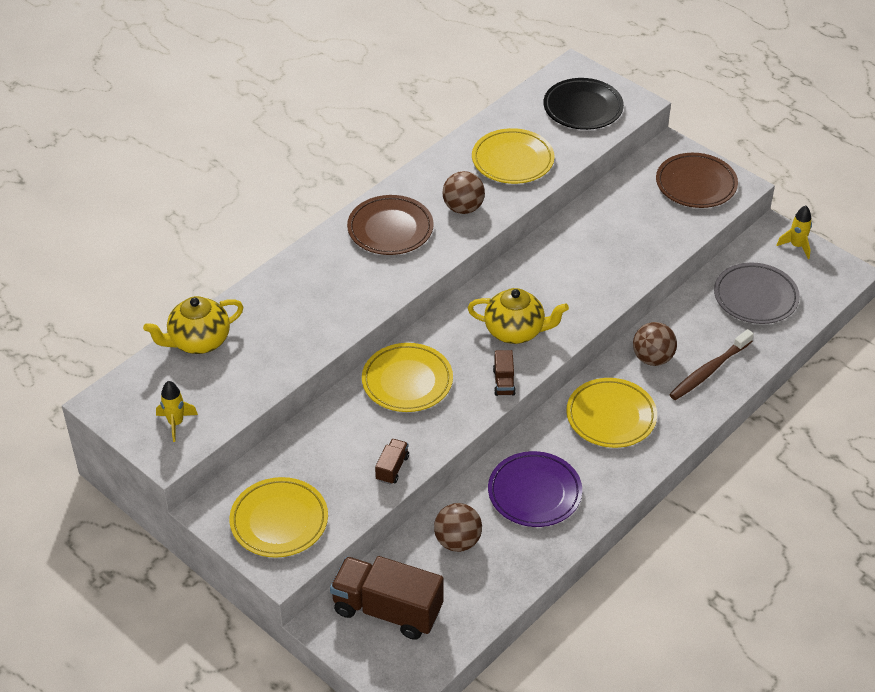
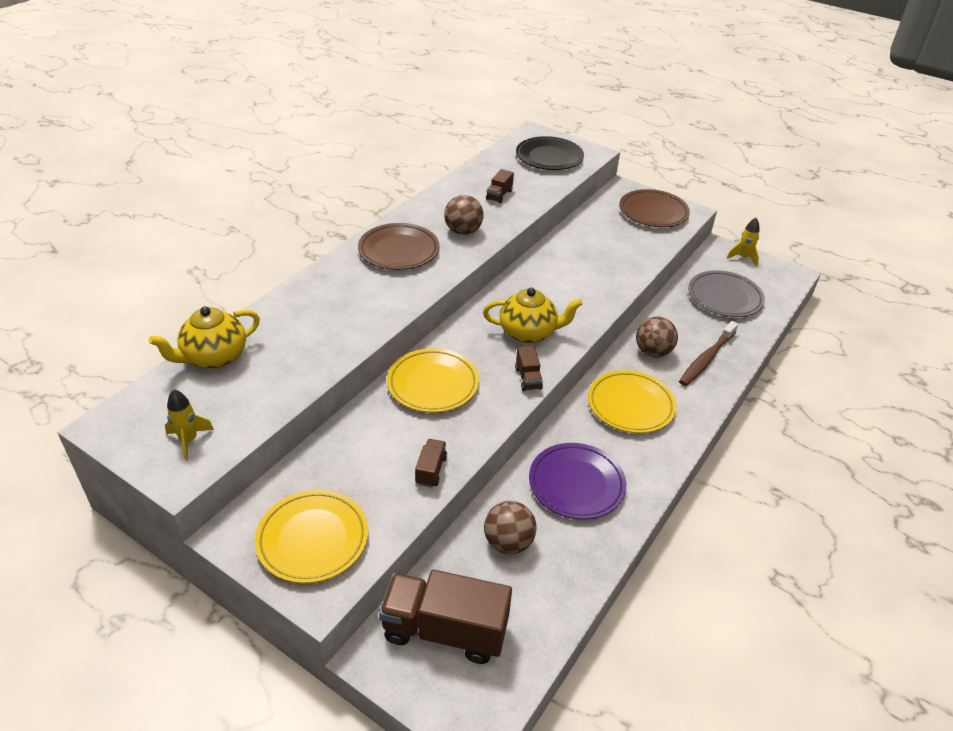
camera: 10 degrees left, 5 degrees down
yellow plate [472,128,555,184] -> brown truck [486,169,514,203]

